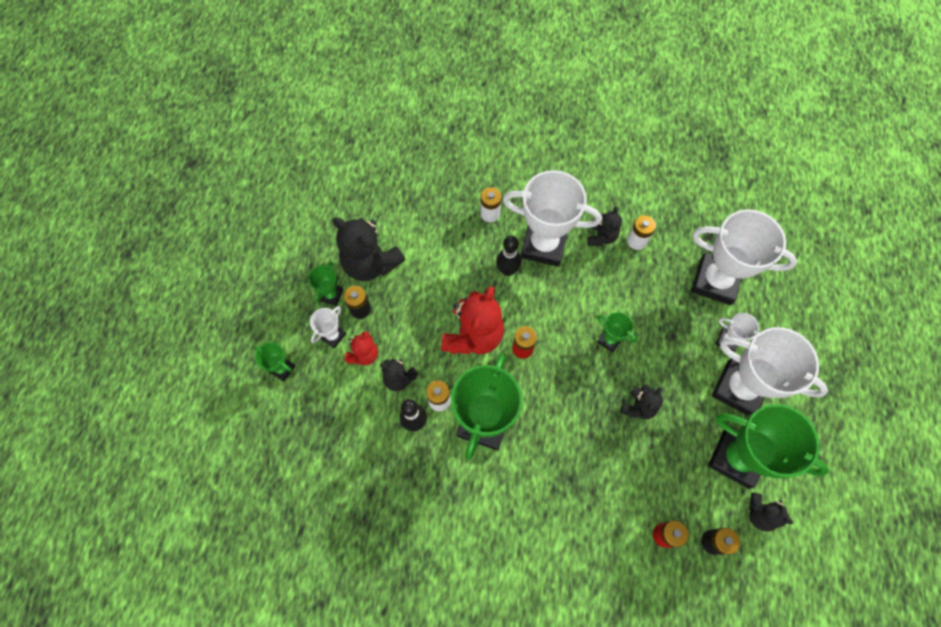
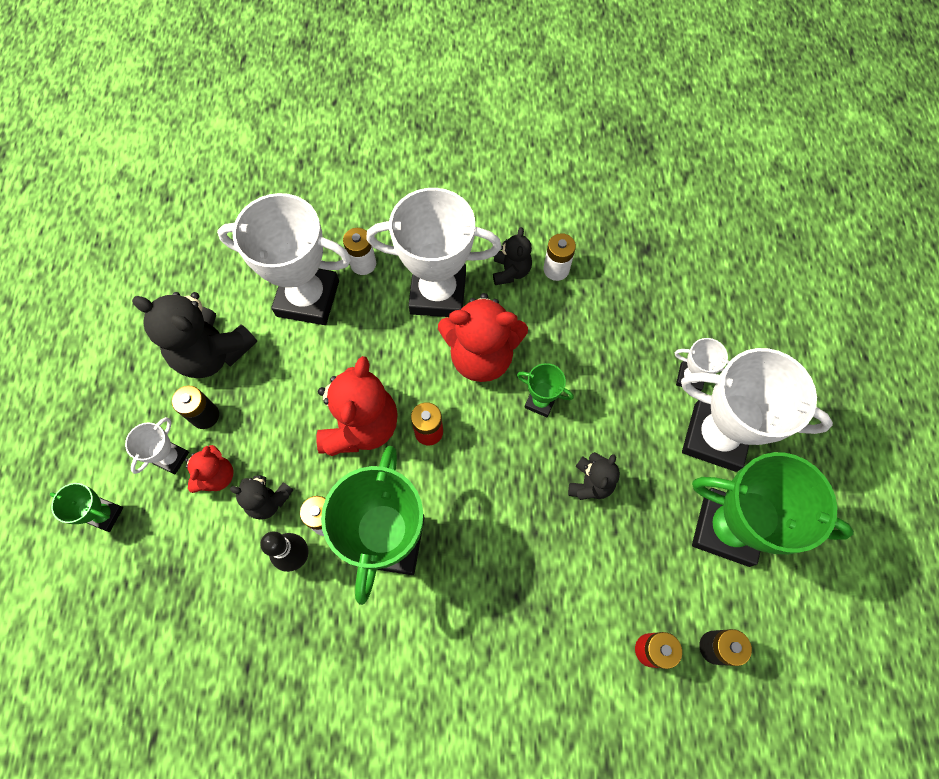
camera: 10 degrees left, 0 degrees up
green trophy [309,262,343,306] -> none
black bowling pin [496,236,521,276] -> none
white trophy [691,210,797,305] -> white trophy moved to [217,193,351,325]
black teddy bear [749,493,794,531] -> none
none -> red teddy bear [438,293,528,382]

